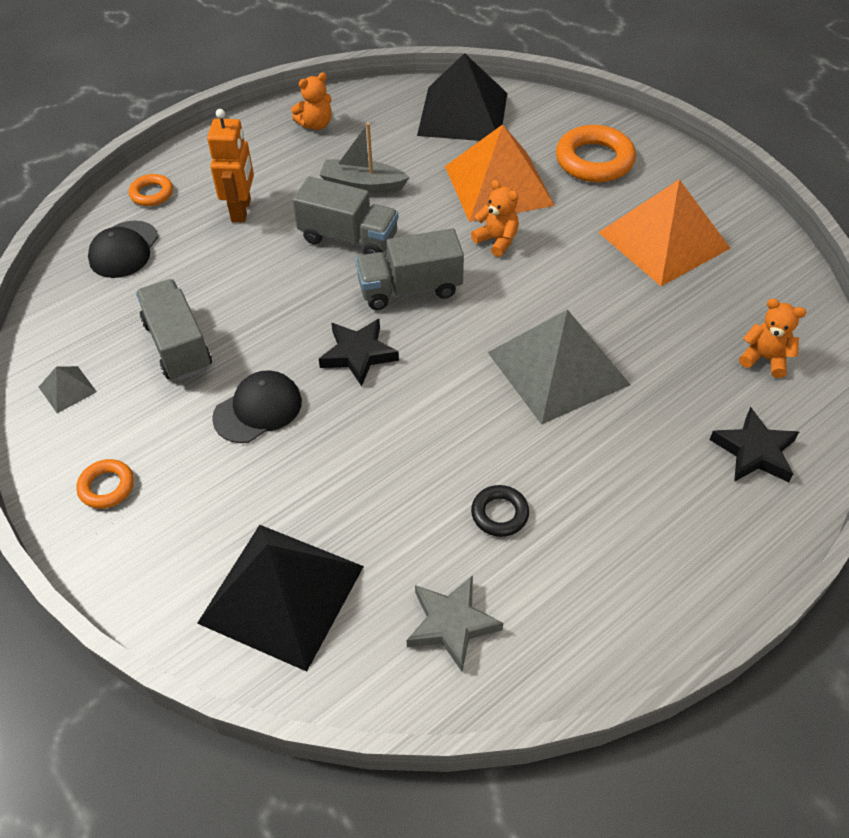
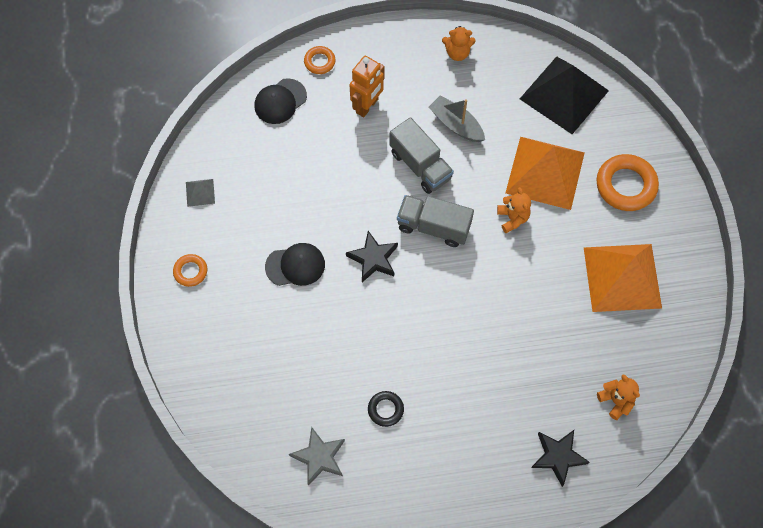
camera: 30 degrees right, 15 degrees up
grey truck [136,279,212,381] -> none
black pyramid [197,525,364,672] -> none
grey pyramid [488,309,631,425] -> none

